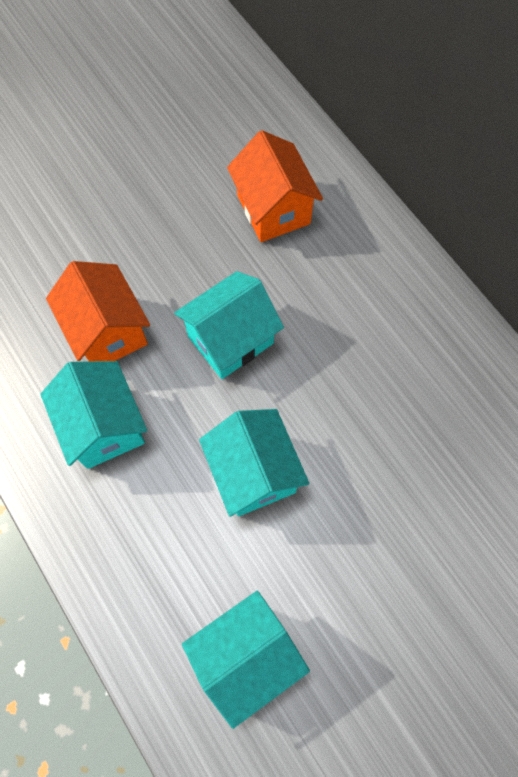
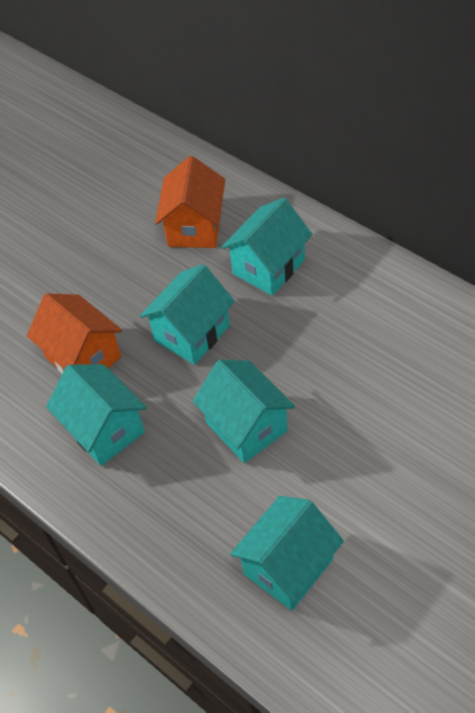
camera: 10 degrees left, 15 degrees down
orange house [227,130,323,242] -> orange house turned 45 degrees clockwise [155,156,225,248]
none -> turquoise house [221,198,312,296]

